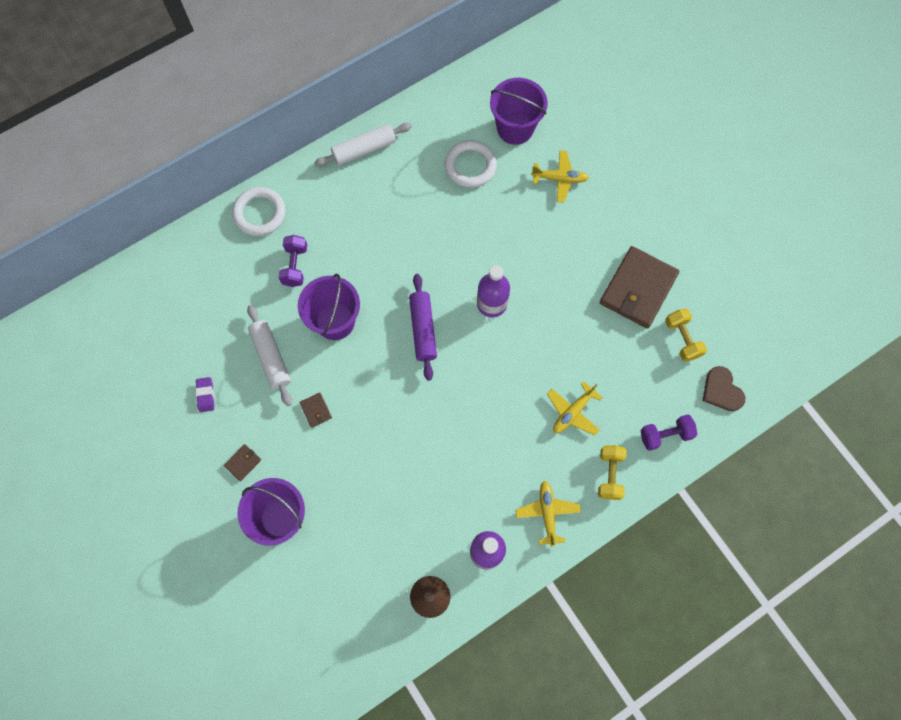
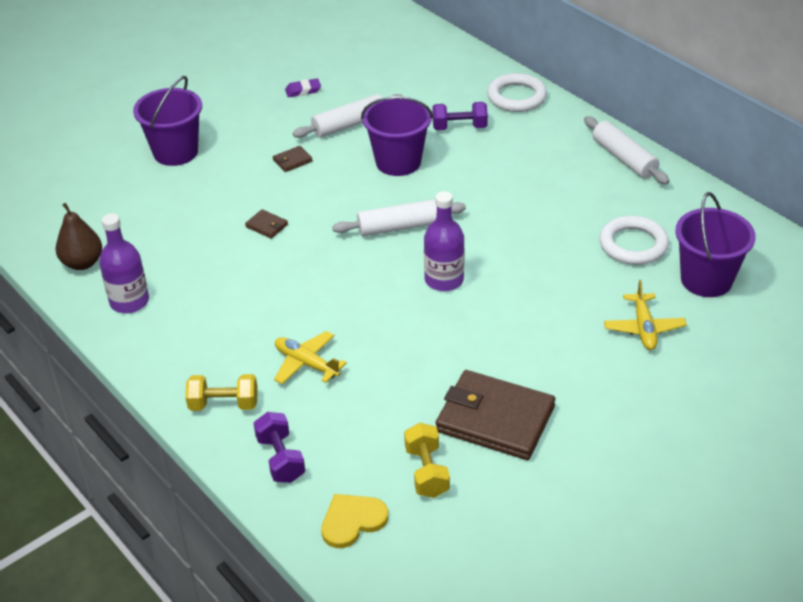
camera: 85 degrees right, 30 degrees down
brown wallet [224,444,261,481] -> brown wallet moved to [245,209,288,239]
purple rolling pin [409,274,437,381] -> white rolling pin [332,199,466,237]
yellow plane [515,481,581,547] -> none
yellow dumbbell [665,309,707,362] -> yellow dumbbell turned 75 degrees counterclockwise [404,423,450,498]
brown heart [703,366,745,411] -> yellow heart [321,494,388,548]

